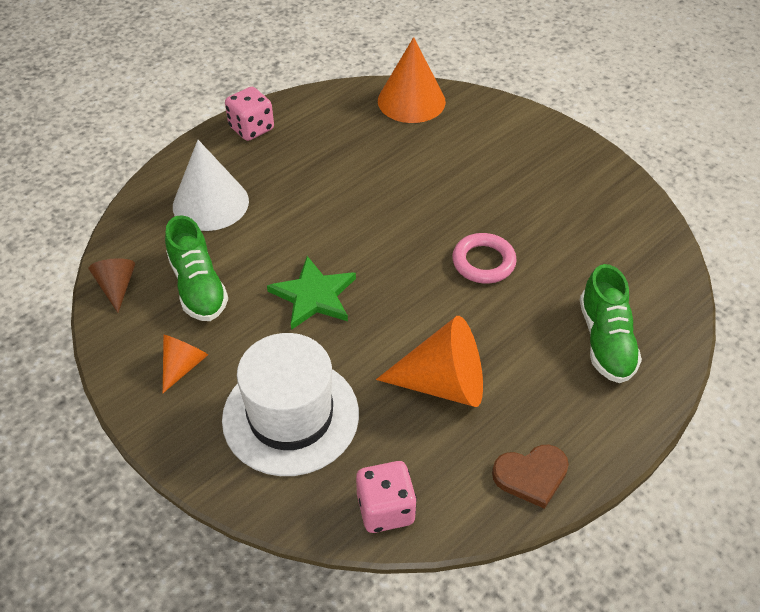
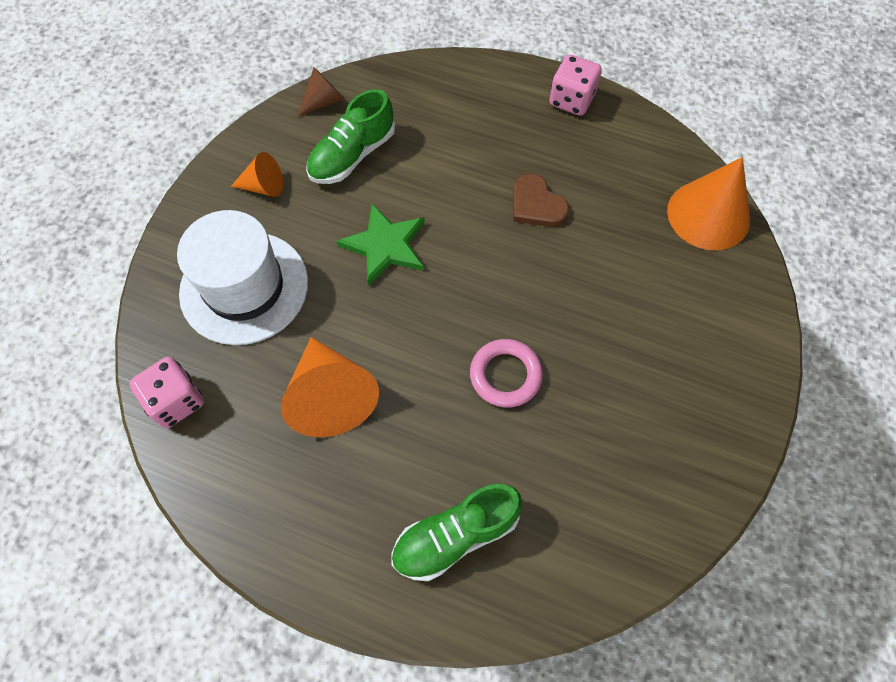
camera: 65 degrees right, 15 degrees up
white cone [173,140,249,231] -> none
brown heart [492,445,569,509] -> brown heart moved to [513,173,569,227]

